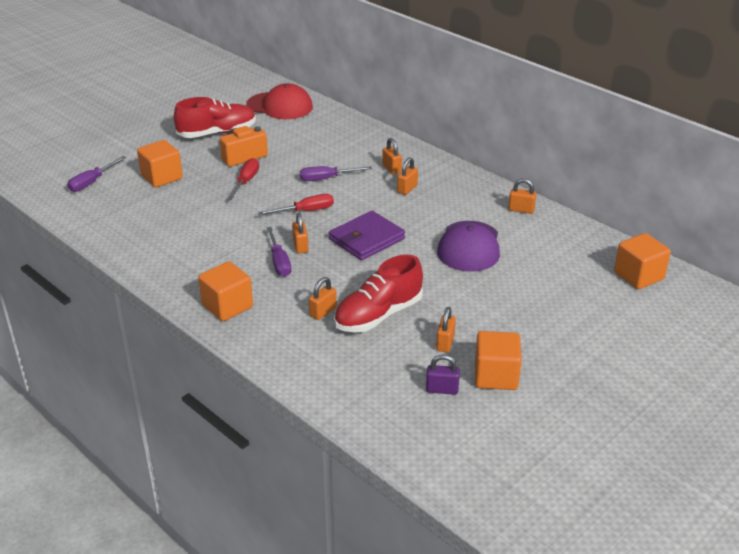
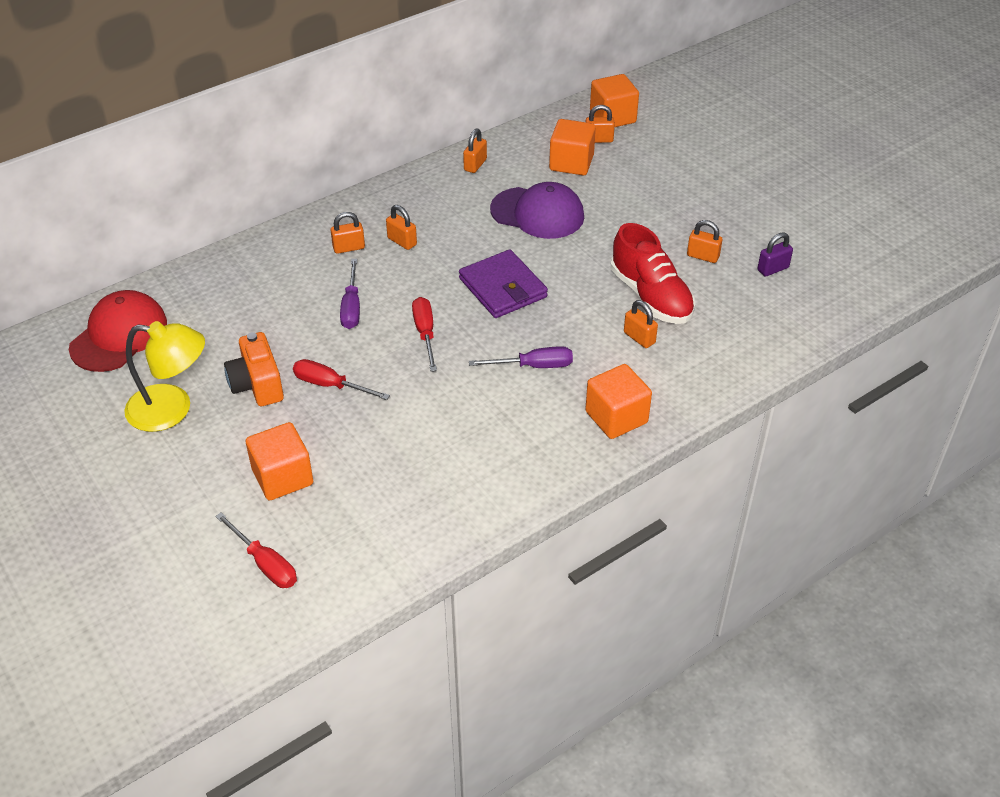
camera: 80 degrees left, 10 degrees up
purple screwdriver [67,156,126,192] -> red screwdriver [215,513,297,588]
red shoe [174,97,256,138] -> yellow lamp [124,321,205,432]
orange padlock [292,213,309,253] -> orange padlock moved to [585,105,615,143]
purple padlock [426,354,460,395] -> purple padlock turned 45 degrees clockwise [757,232,793,277]
orange cube [475,331,522,390] -> orange cube moved to [549,119,596,175]

